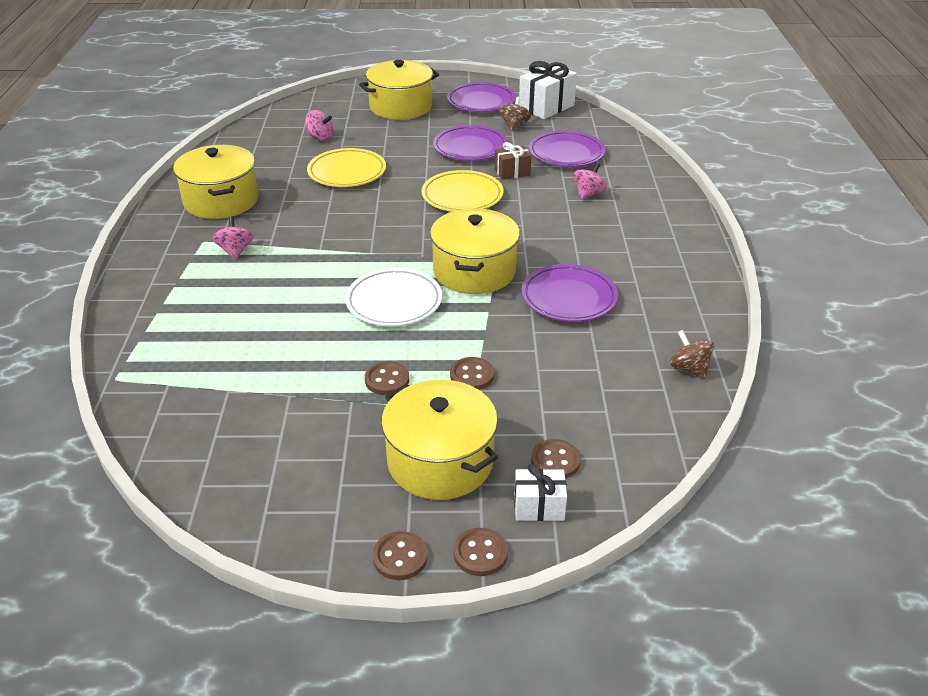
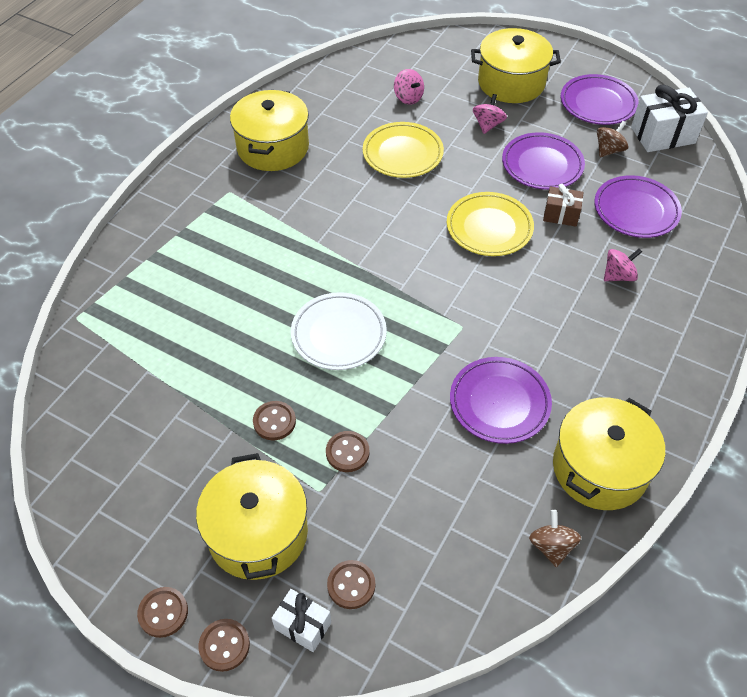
camera: 30 degrees right, 15 degrees up
pink spinning top [212,216,254,260] -> pink spinning top moved to [473,94,507,134]
yellow pot [430,208,520,294] -> yellow pot moved to [553,397,665,510]

